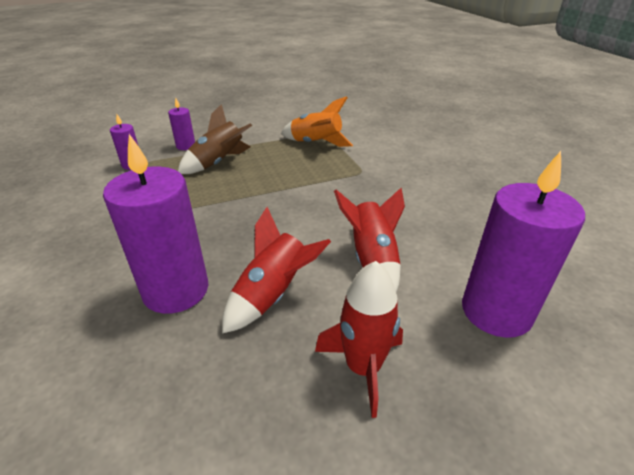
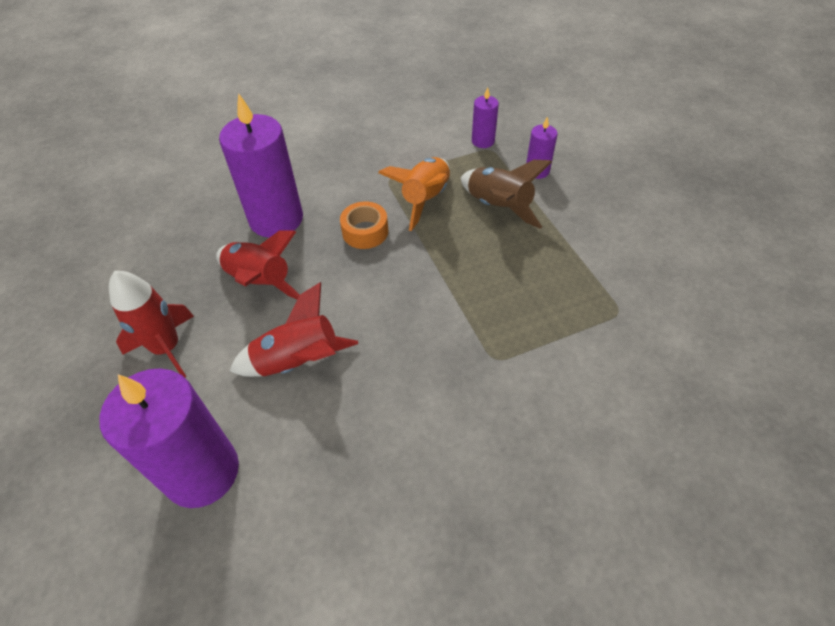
camera: 90 degrees right, 15 degrees up
orange rocket [281,96,353,147] -> orange rocket moved to [378,157,450,231]
none -> orange tape [340,201,388,249]

